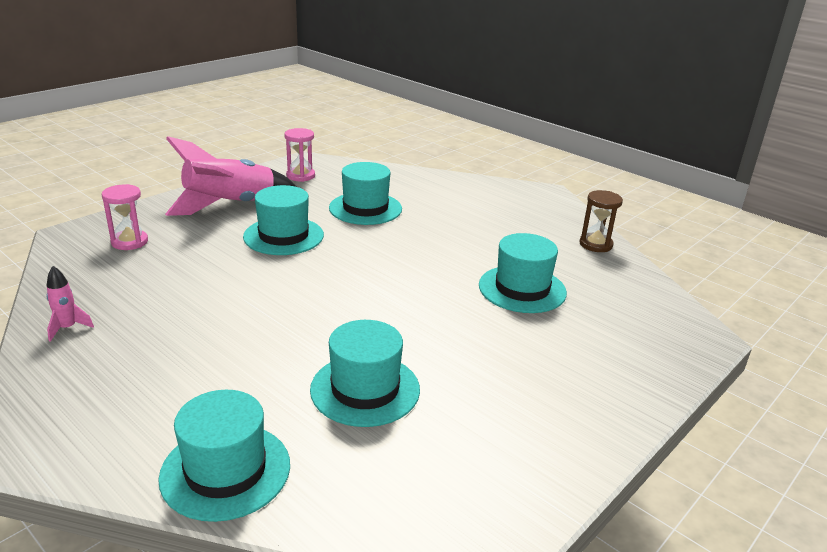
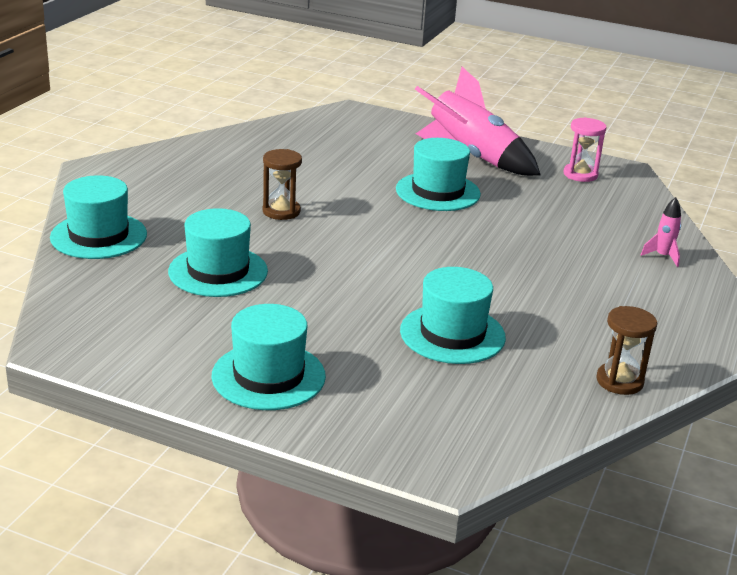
camera: 70 degrees right, 0 degrees up
pink rocket [46,266,94,342] -> pink rocket moved to [641,197,681,267]
pink hourglass [102,184,148,250] -> none
turquoise hat [329,162,402,225] -> turquoise hat moved to [212,304,326,410]
none -> brown hourglass [263,149,302,220]

